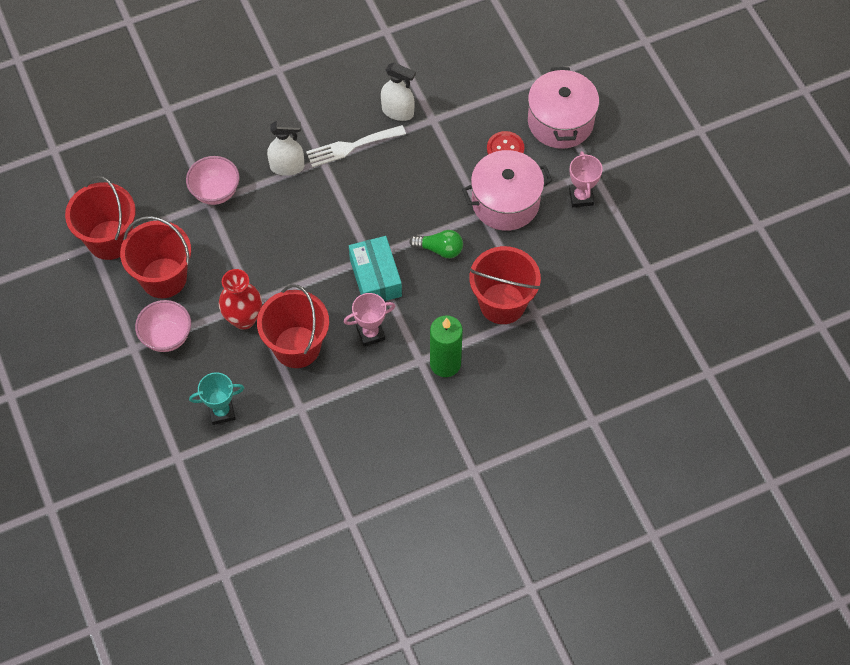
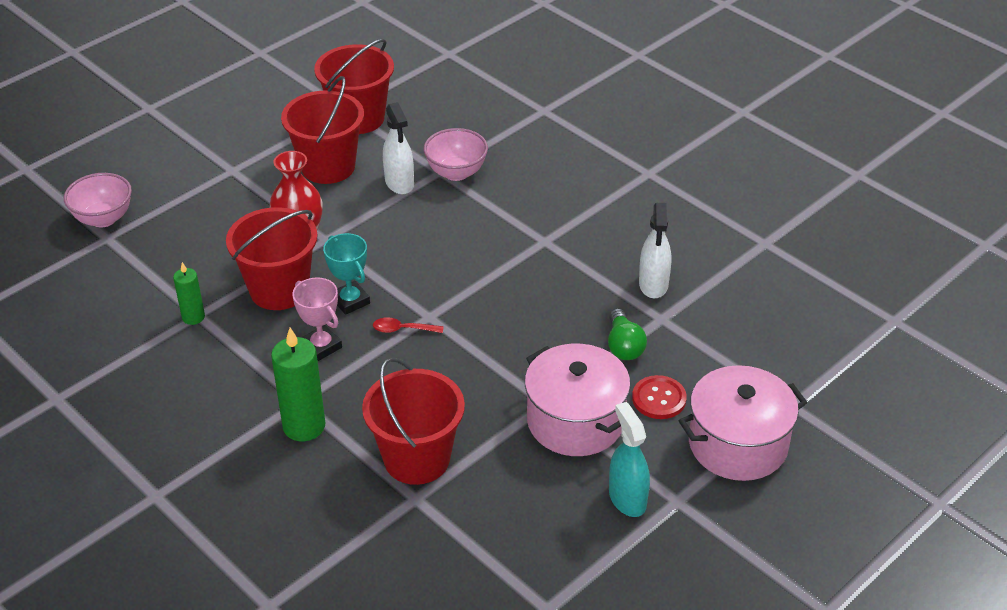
camera: 70 degrees right, 20 degrees down
pink bowl [135,300,191,352] -> pink bowl moved to [64,173,132,228]
turquoise trophy [189,372,244,425] -> turquoise trophy moved to [323,233,370,315]
white spray bottle [267,120,304,176] -> white spray bottle moved to [383,102,414,194]
white fork [306,125,406,167] -> none
turquoise box [349,236,402,301] -> red spoon [373,317,444,333]
green light bulb [409,230,463,258] -> green light bulb moved to [608,308,647,360]
pink trophy [569,151,603,207] -> turquoise spray bottle [609,402,650,517]
none -> green candle [173,262,205,325]

